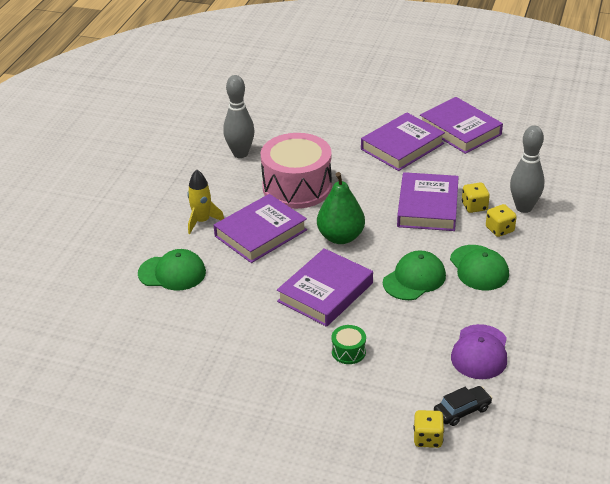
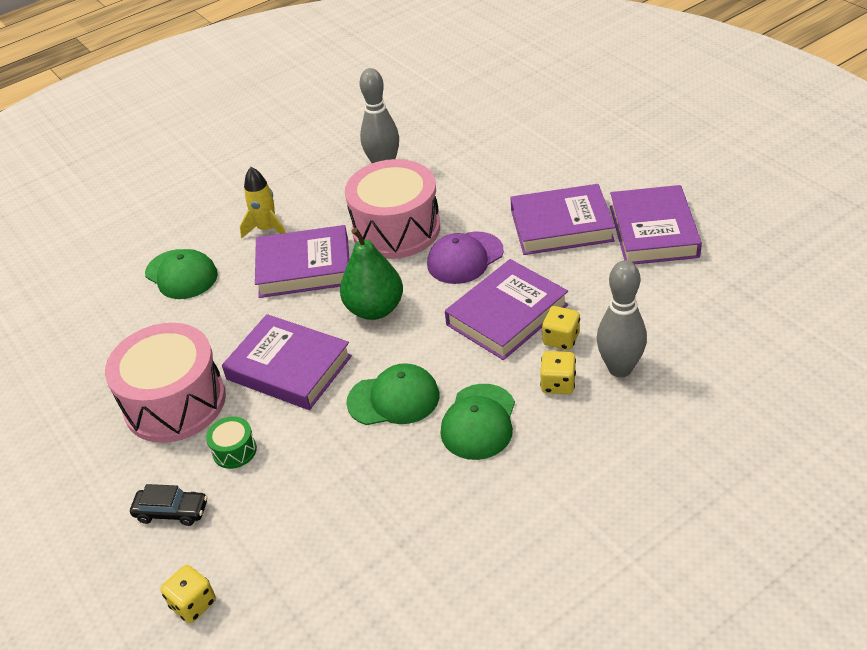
camera: 40 degrees right, 5 degrees up
purple book [277,248,373,327] -> purple book turned 45 degrees clockwise [222,314,352,410]
black car [434,386,492,426] -> black car moved to [130,484,207,526]
purple cap [451,324,507,379] -> purple cap moved to [427,231,504,284]
none -> pink drum [105,323,226,443]

